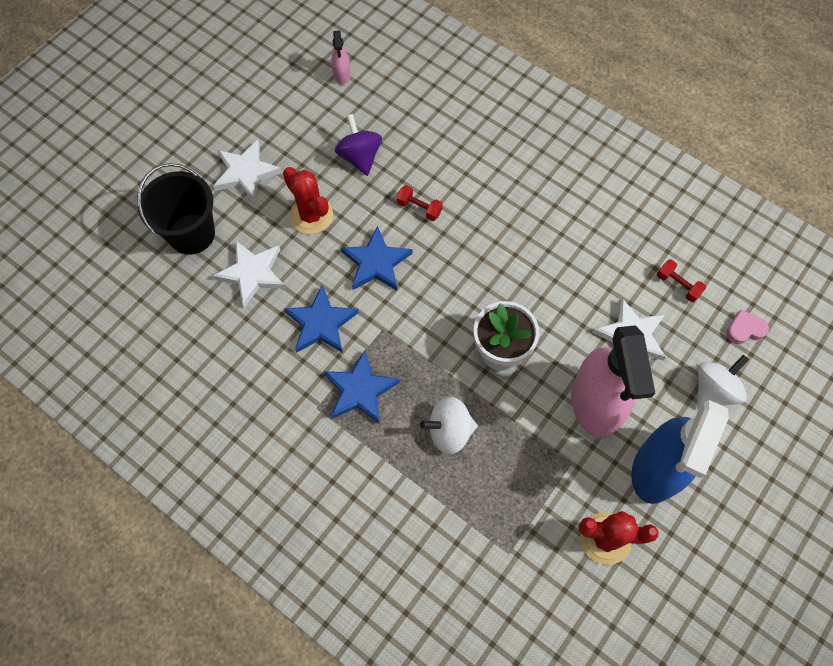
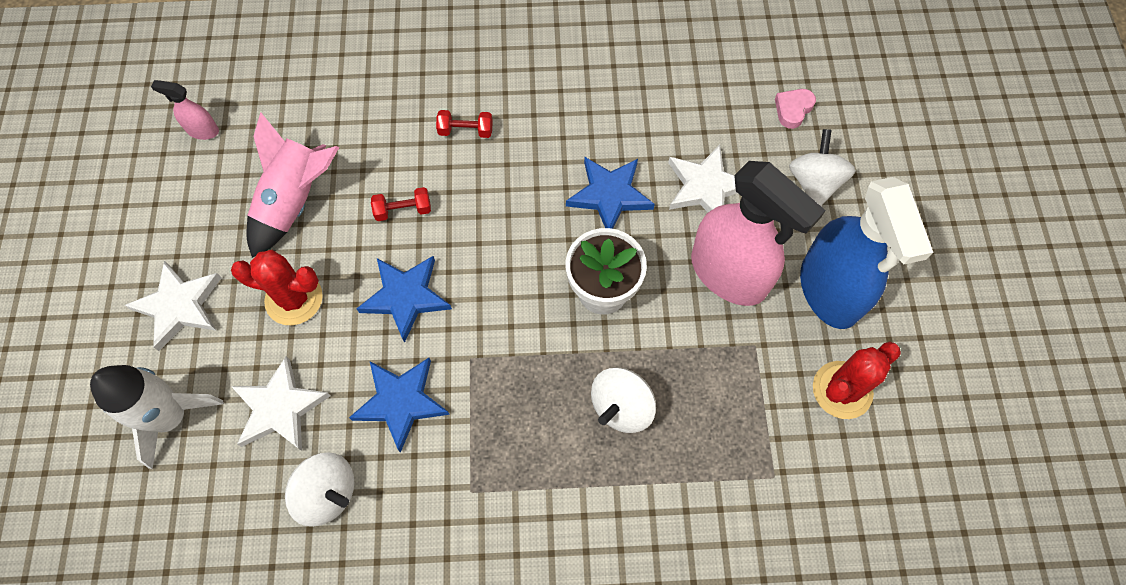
camera: 40 degrees left, 0 degrees up
black bucket [138,163,215,255] -> white rocket [90,365,224,469]
blue star [323,350,400,423] -> blue star moved to [566,156,655,229]
pink spray bottle [331,30,351,84] -> pink spray bottle turned 150 degrees clockwise [151,80,219,140]
purple spinning top [335,114,382,176] -> pink rocket [246,112,339,258]
red dumbbell [657,259,706,302] -> red dumbbell moved to [436,110,493,138]
none -> white spinning top [285,452,354,527]

